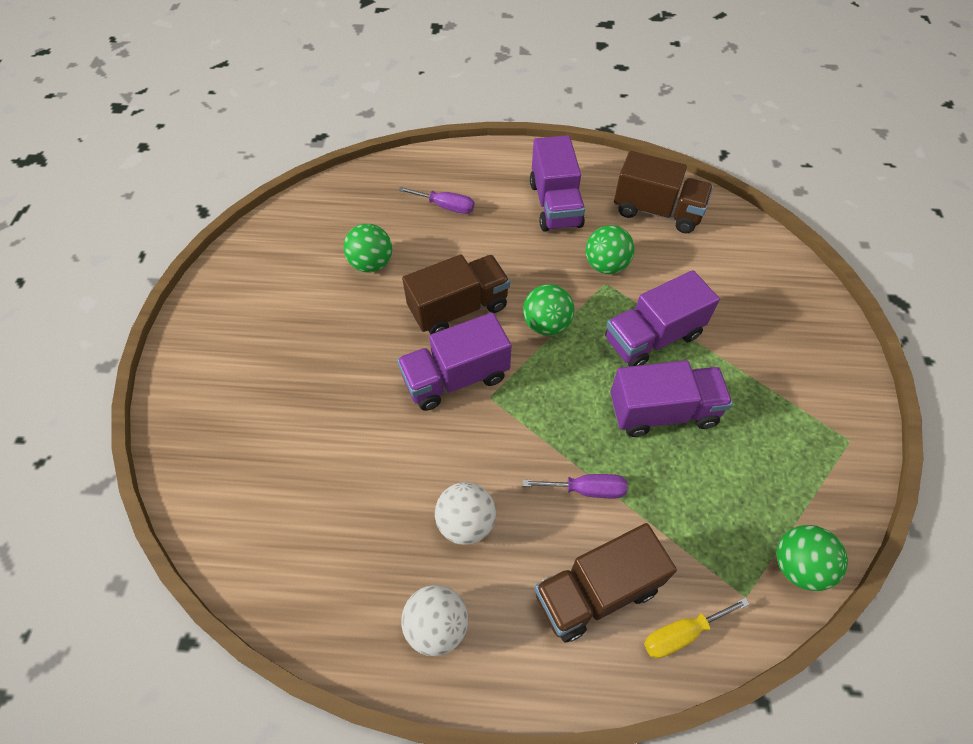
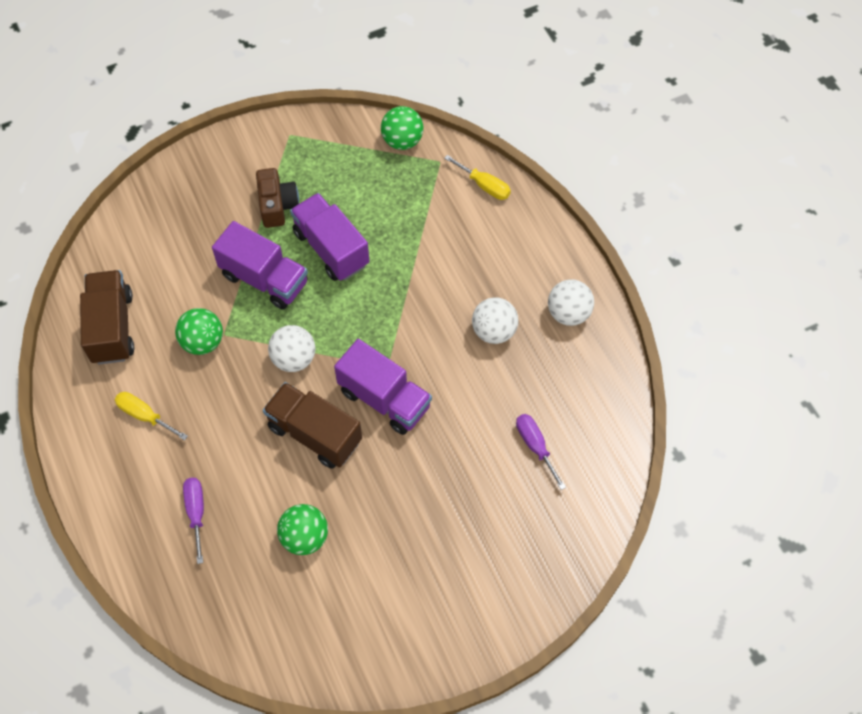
camera: 120 degrees left, 5 degrees up
purple screwdriver [522,474,628,498] -> purple screwdriver moved to [516,414,566,490]
green ball [523,284,574,336] -> white ball [268,325,315,372]
purple truck [530,135,585,232] -> yellow screwdriver [115,392,188,441]
brown truck [534,523,677,642] -> none
none -> brown camera [256,168,299,228]

